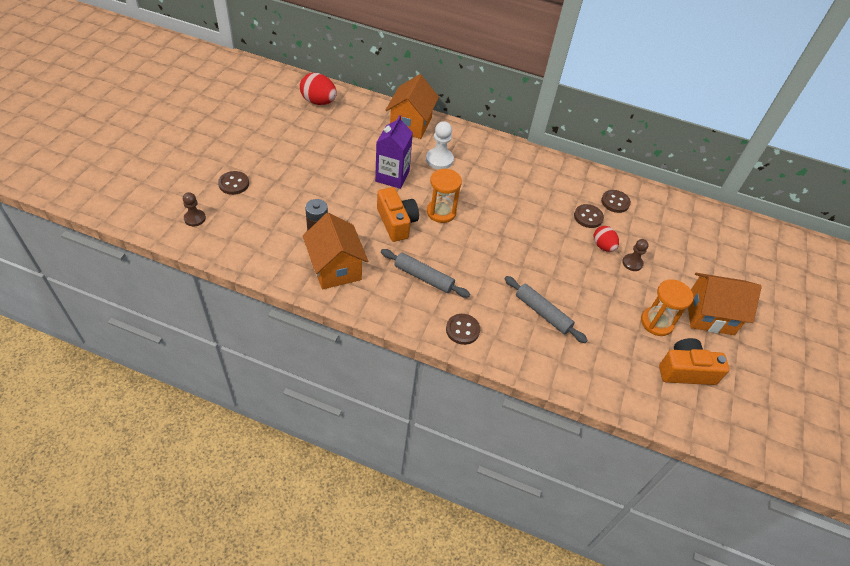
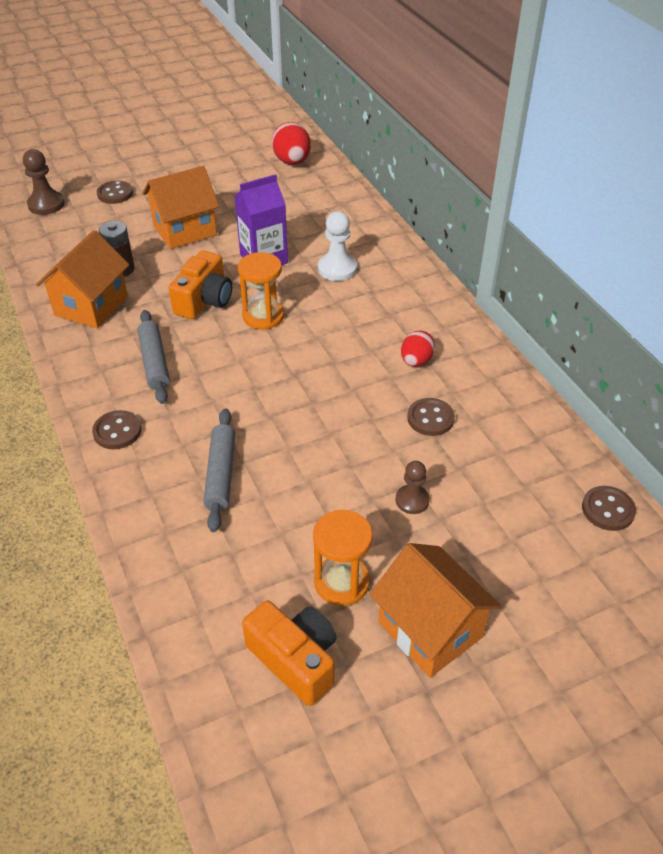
camera: 50 degrees right, 5 degrees down
brown pawn [183,192,206,226] -> brown pawn [23,149,65,215], size x1.50
orange house [386,74,439,139] -> orange house moved to [143,166,219,249]
red egg [594,226,619,252] -> red egg moved to [401,331,435,367]
brown button [601,190,631,213] -> brown button moved to [582,486,636,531]

